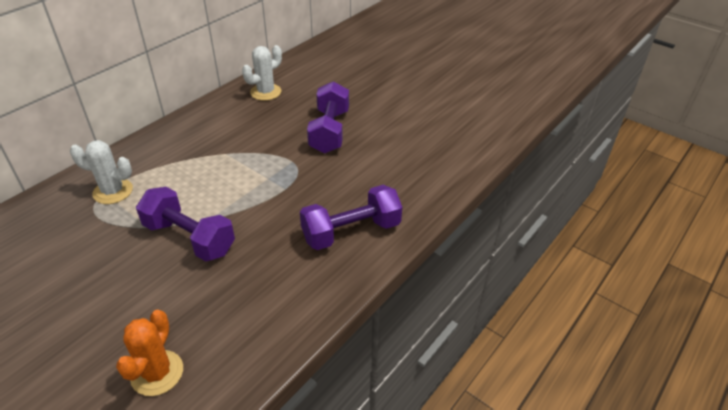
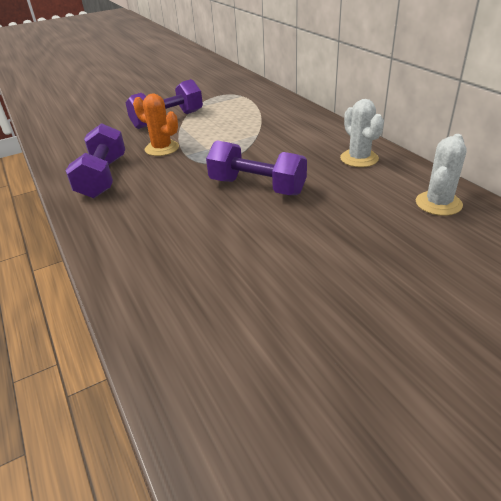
camera: 115 degrees right, 5 degrees down
white cactus [70,140,133,204] -> white cactus moved to [416,134,467,216]
orange cactus [116,310,183,396] -> orange cactus moved to [133,94,179,156]

